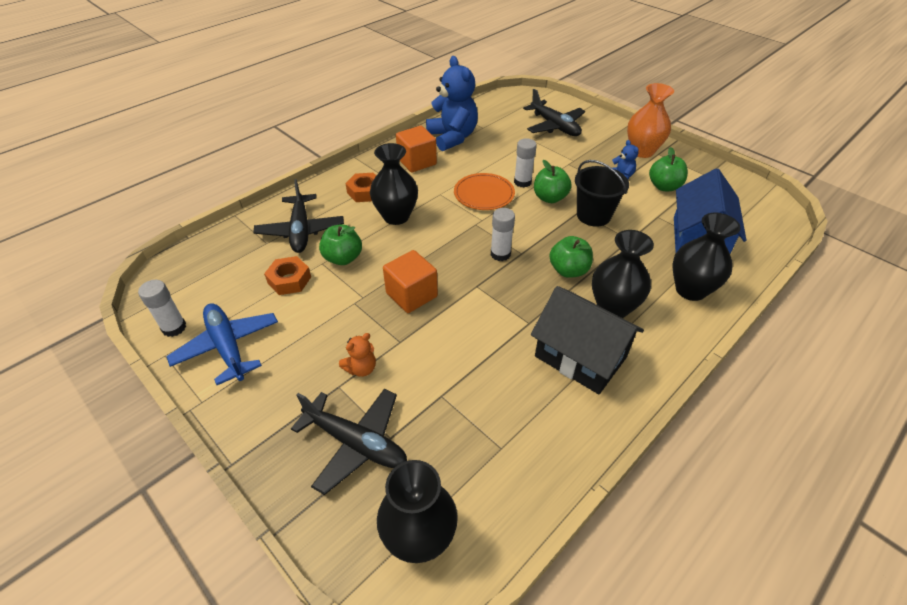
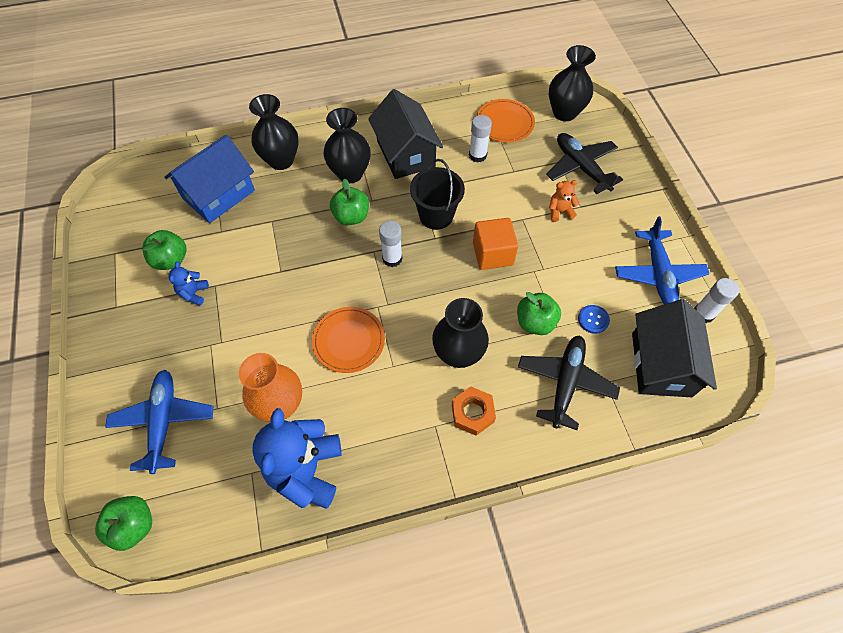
camera: 150 degrees left, 15 degrees up
orange nut [264,256,311,295] -> blue button [578,305,610,334]
orange cube [396,126,437,172] -> none
white glue stick [514,138,537,188] -> white glue stick moved to [469,115,492,163]
black plane [523,89,585,136] -> blue plane [105,370,213,474]
green apple [534,160,572,203] -> green apple moved to [95,496,152,551]
black bucket [575,160,629,227] -> black bucket moved to [410,159,465,230]
orange vase [627,83,674,158] -> orange vase moved to [239,353,302,422]
none -> orange plate [476,99,535,143]
none -> black house [632,299,717,397]

